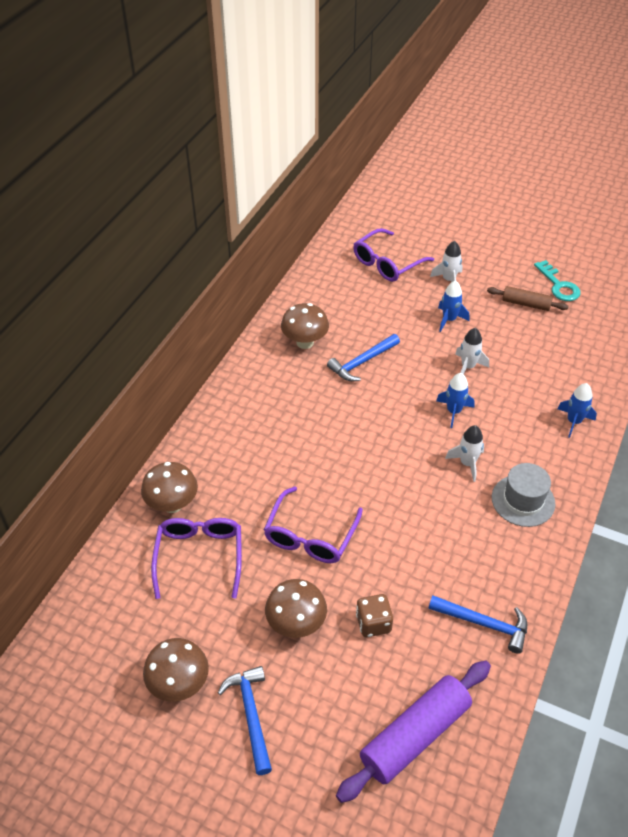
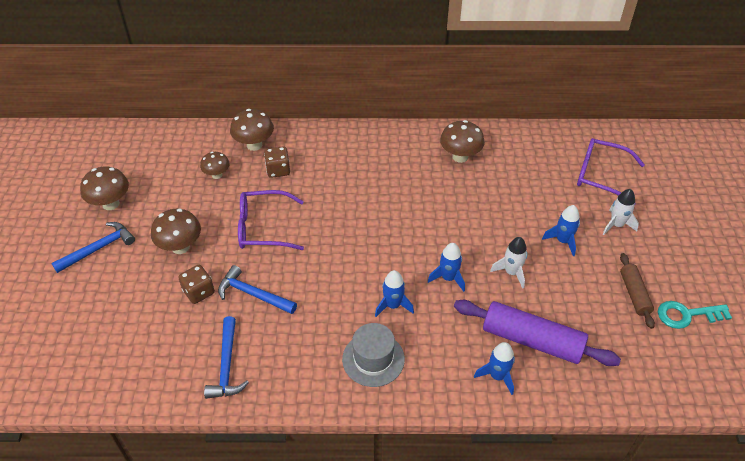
camera: 65 degrees right, 0 degrees up
purple glasses [151,518,242,599] -> brown mushroom [200,152,230,179]
blue hammer [327,334,400,381] -> blue hammer moved to [218,265,297,314]
purple rolling pin [336,660,491,803] -> purple rolling pin moved to [454,300,621,366]
white rocket [445,425,484,482] -> blue rocket [375,270,414,317]
turquoise key [534,260,580,301] -> turquoise key turned 45 degrees clockwise [658,301,732,329]
none -> brown dice [264,146,290,178]

